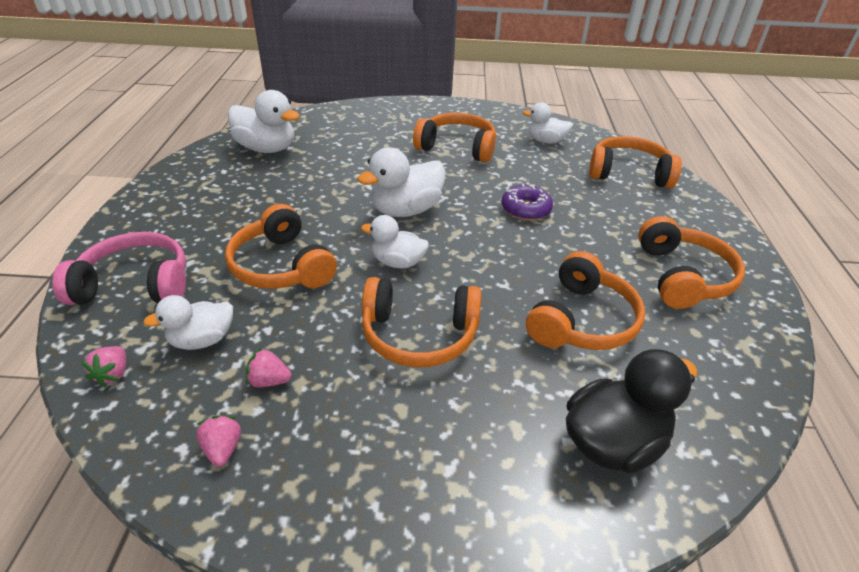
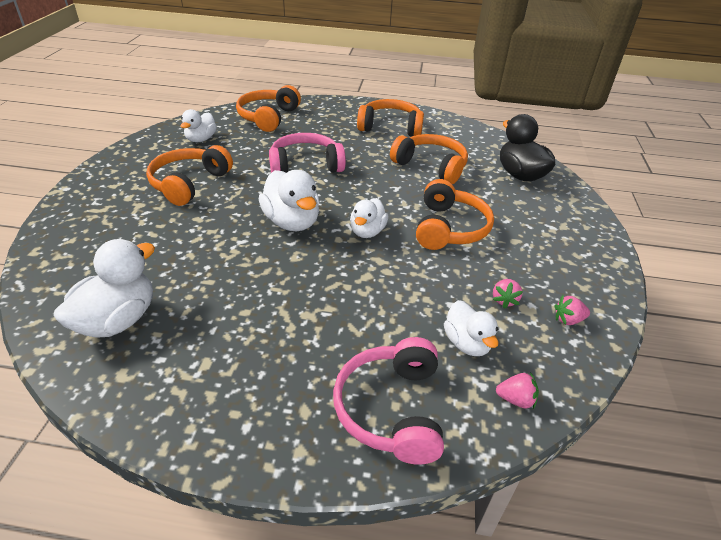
camera: 85 degrees left, 0 degrees up
orange headphones [225,204,337,289] -> none
purple donut [502,184,553,221] -> pink headphones [269,133,346,173]

